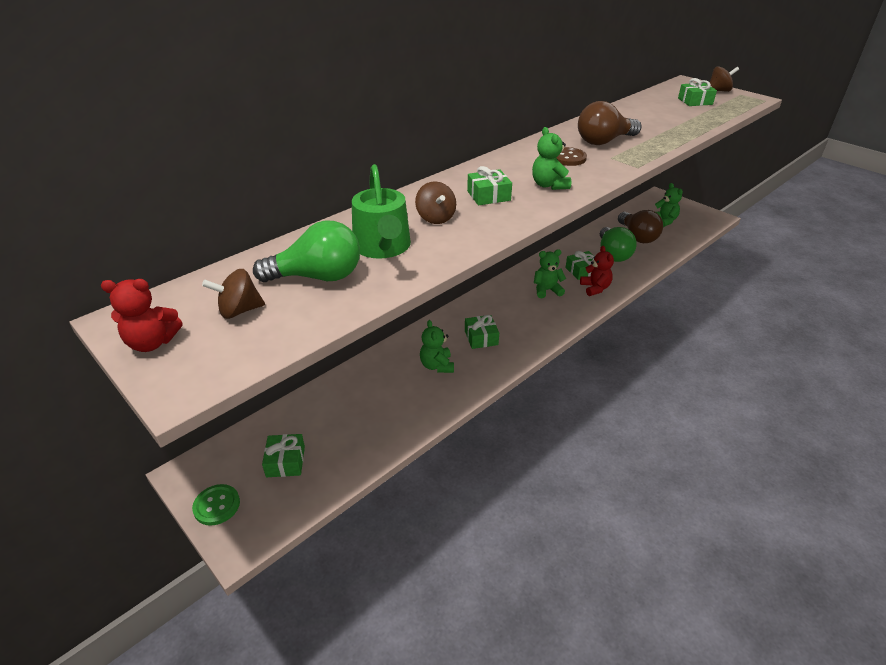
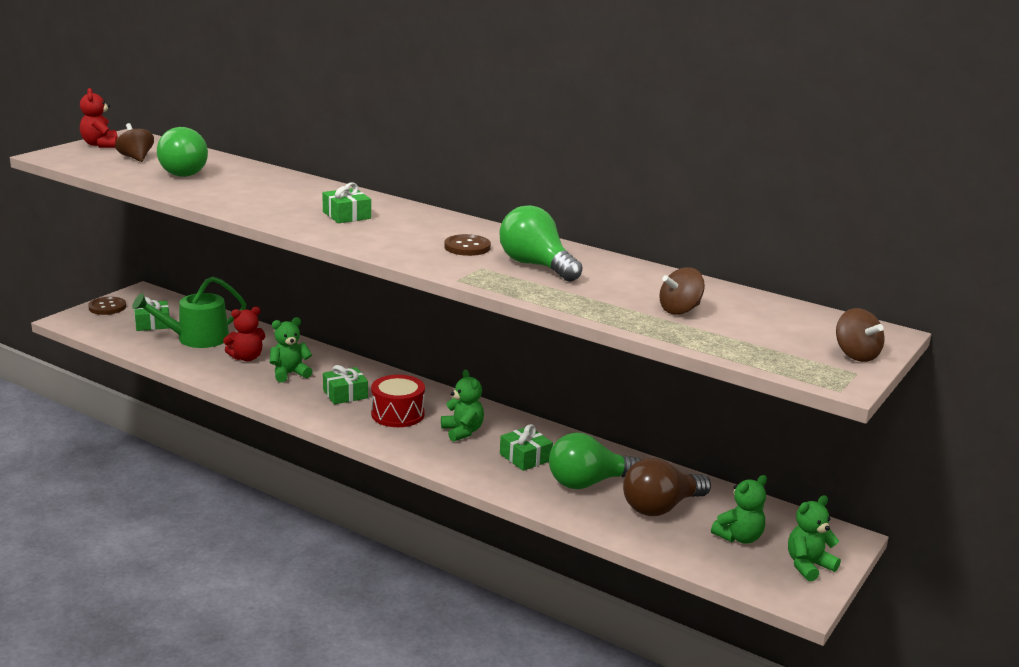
camera: 75 degrees right, 15 degrees down
green button [192,484,240,526] -> brown button [88,297,126,315]
green watering can [352,164,411,259] -> green watering can moved to [132,276,246,348]
brown spinning top [415,182,456,224] -> brown spinning top moved to [659,267,705,315]
green teddy bear [532,127,571,190] -> green teddy bear moved to [788,495,841,582]
brown light bulb [578,101,641,145] -> green light bulb [499,205,583,282]
red teddy bear [580,246,614,296] -> red teddy bear moved to [223,306,266,361]
green gift [678,78,717,106] -> none
none -> red drum [371,375,425,427]

